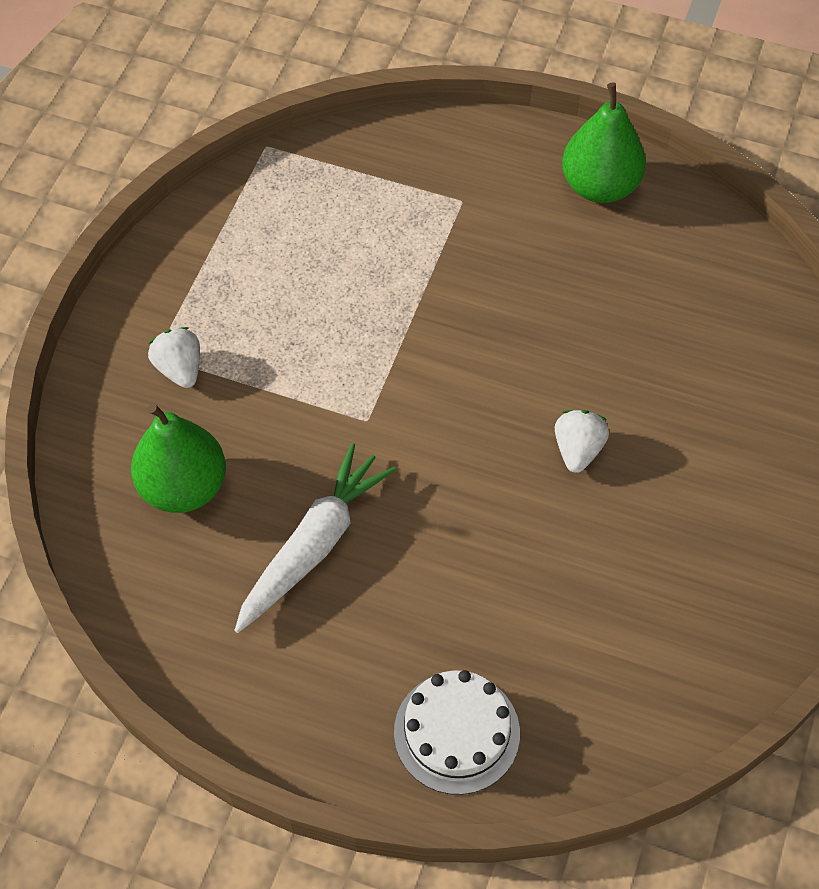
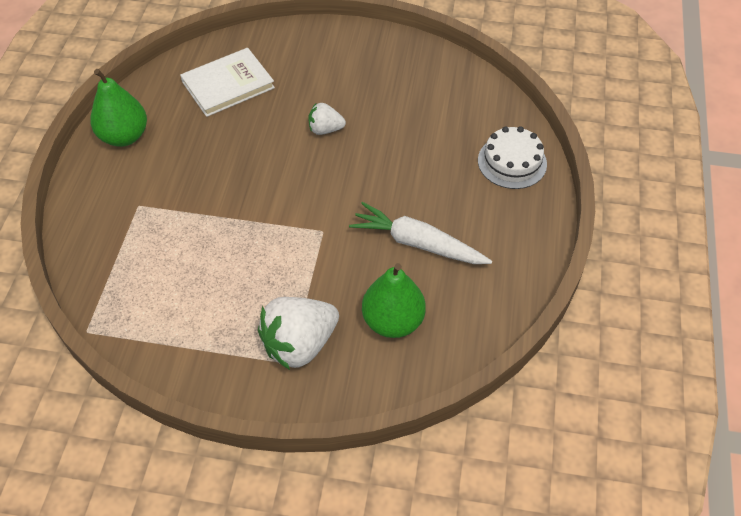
camera: 100 degrees left, 5 degrees down
white strawberry [148,327,200,388] -> white strawberry [258,297,339,370], size x1.86
none -> white book [180,48,275,117]

